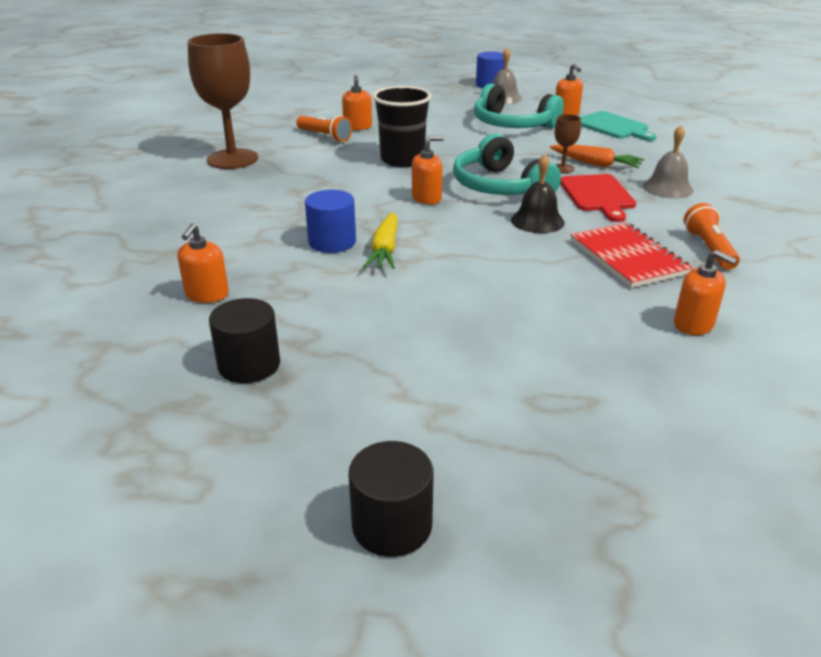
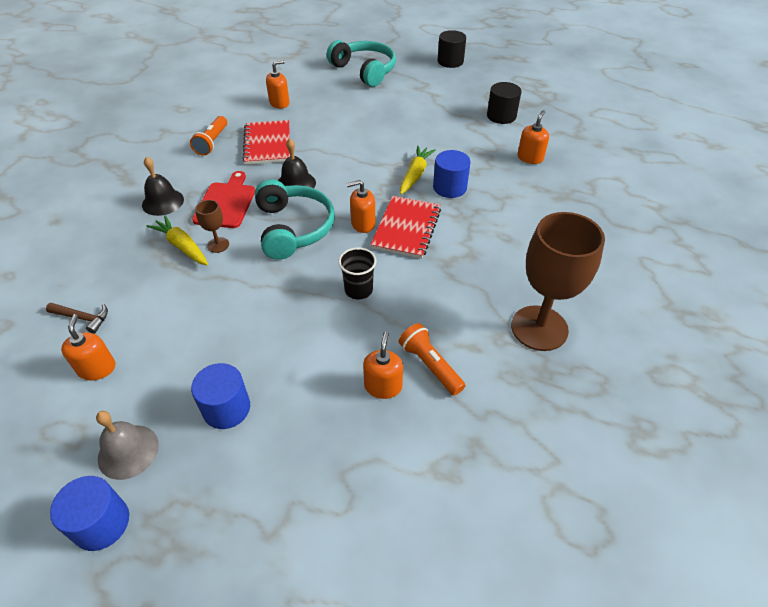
camera: 165 degrees left, 15 degrees up
black cup [373,86,432,167] -> black cup [338,248,376,299], size x0.61
turquoise headphones [474,84,564,128] -> turquoise headphones moved to [327,40,396,87]
orange carrot [550,144,644,168] -> yellow carrot [147,215,208,265]
turquoise cutting board [580,111,657,141] -> brown hammer [46,303,108,334]
grey bell [643,125,693,198] -> black bell [142,157,184,216]
orange soap dispenser [674,250,737,335] -> orange soap dispenser turned 90 degrees clockwise [266,60,290,109]
none -> blue cylinder [191,363,250,429]
none -> red notebook [371,196,441,259]

